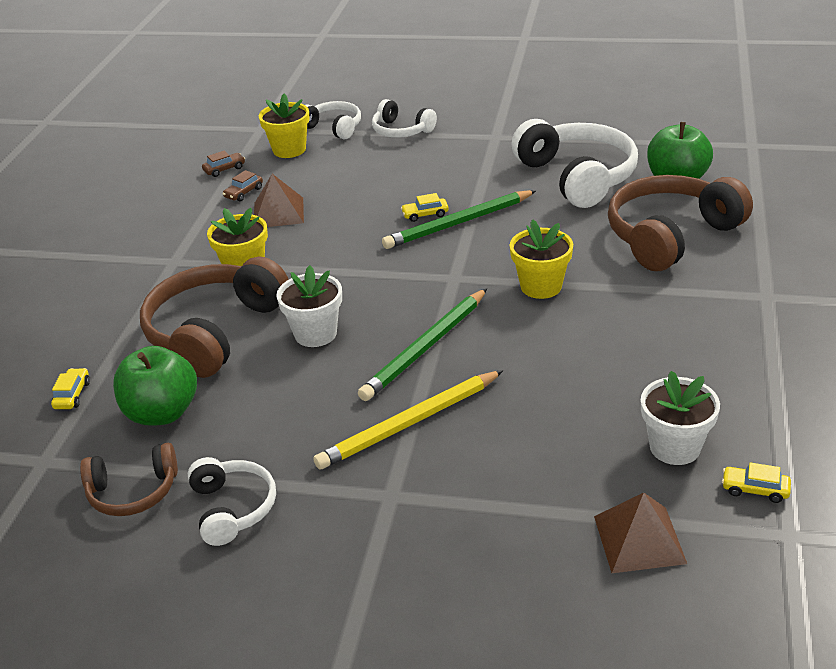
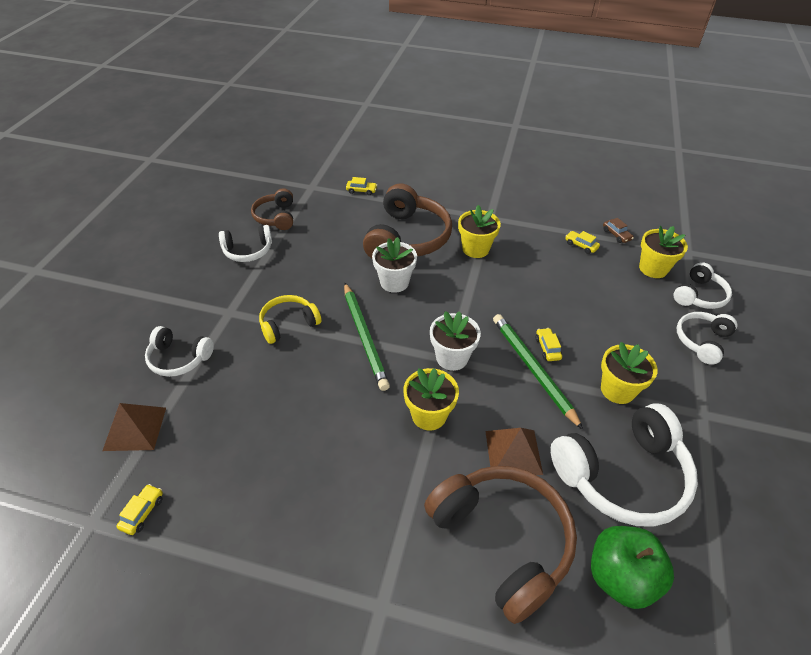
camera: 90 degrees right, 10 degrees up
green apple [113,346,197,426] -> none
brown headphones [140,257,289,378] -> brown headphones turned 75 degrees clockwise [363,183,452,258]
brown car [222,170,263,201] -> yellow car [565,231,600,254]
brown pyramid [254,174,304,227] -> brown pyramid moved to [485,428,543,475]
yellow pencil [313,370,503,470] -> yellow headphones [259,295,321,344]
green pencil [358,288,487,401] -> green pencil turned 150 degrees counterclockwise [344,283,390,391]
white flower pot [641,371,720,465] -> white flower pot moved to [430,311,481,371]
none -> white headphones [145,326,214,377]
none -> yellow flower pot [601,342,658,404]

